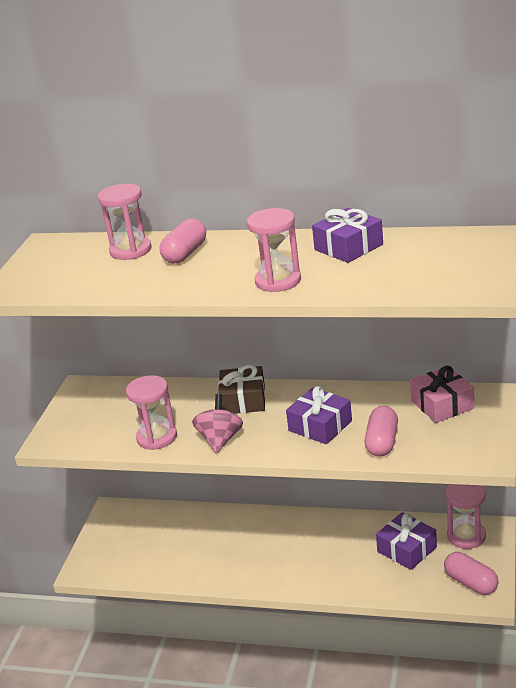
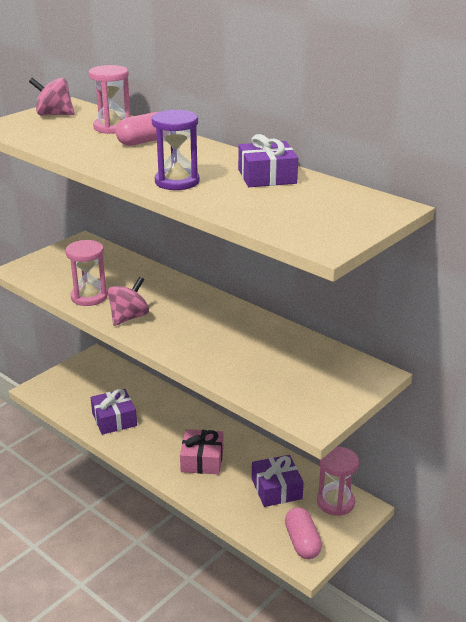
camera: 25 degrees right, 0 degrees up
brown gift [218,365,265,414] -> none
pink hourglass [247,208,301,292] -> purple hourglass [152,109,199,190]
purple gift [286,386,352,444] -> purple gift moved to [91,389,137,435]
pink capsule [365,406,398,456] -> none
pink gift [410,366,474,423] -> pink gift moved to [180,429,224,474]
none -> pink spinning top [29,78,75,116]

